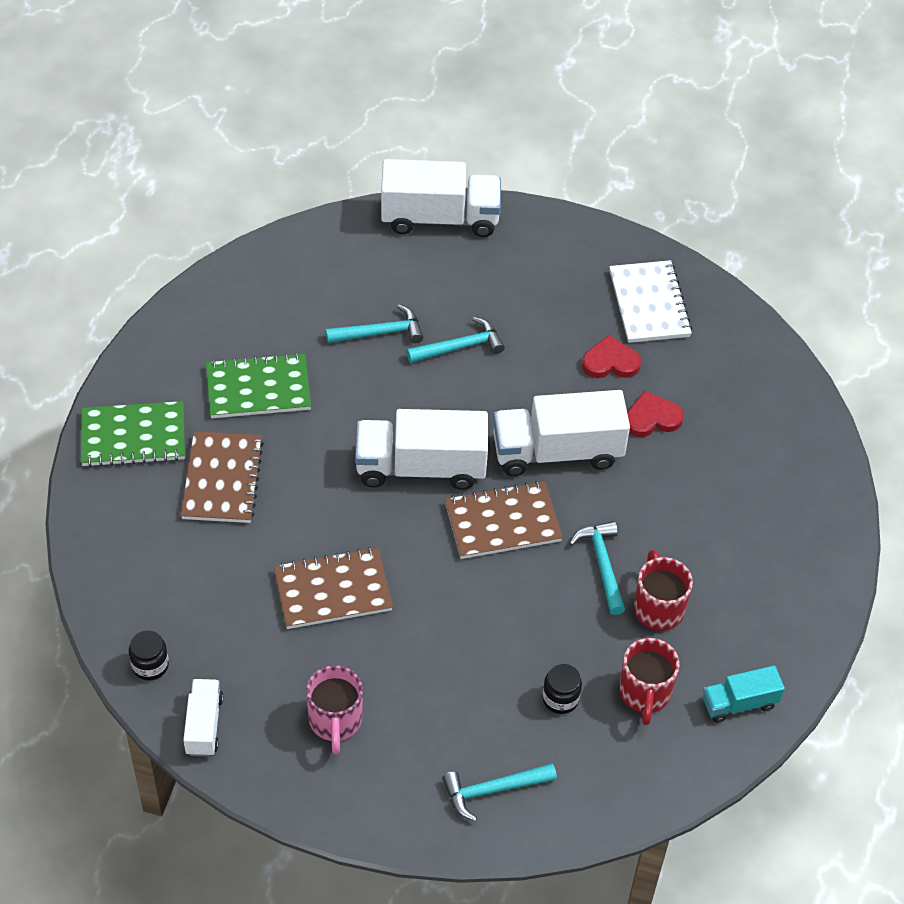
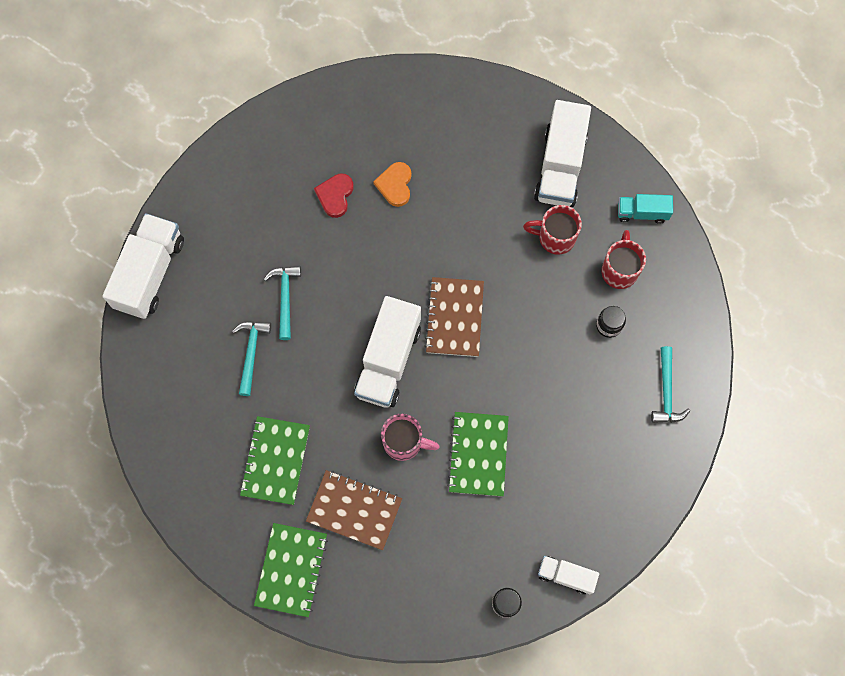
camera: 70 degrees left, 20 degrees up
brown notebook [274,547,393,629] -> green notebook [447,412,509,496]
pink mug [306,665,363,754] -> pink mug moved to [381,414,440,461]
white truck [493,390,630,476] -> white truck moved to [534,100,591,207]
turquoise hammer [569,521,625,615] -> none
white notebook [609,260,692,343] -> none
red mug [619,638,680,725] -> red mug turned 105 degrees counterclockwise [601,230,646,289]
red heart [627,391,684,437] -> orange heart [373,162,411,207]
turquoise truck [703,666,785,723] -> turquoise truck turned 90 degrees clockwise [618,194,673,223]

